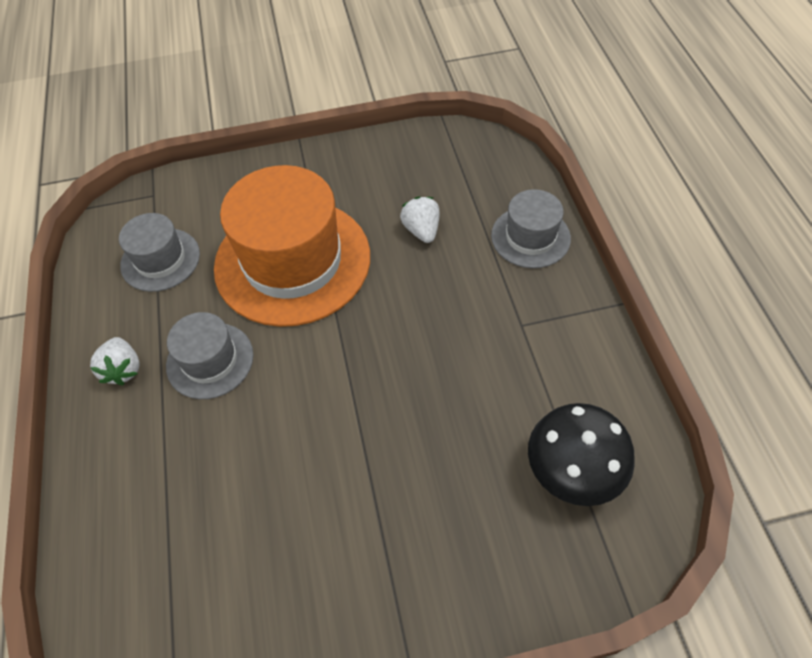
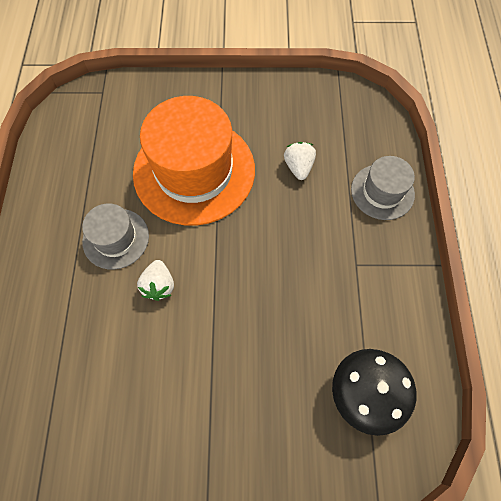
camera: 10 degrees right, 10 degrees up
white strawberry [90,337,140,386] -> white strawberry moved to [137,260,174,301]
grey hat [119,213,200,292] -> none

